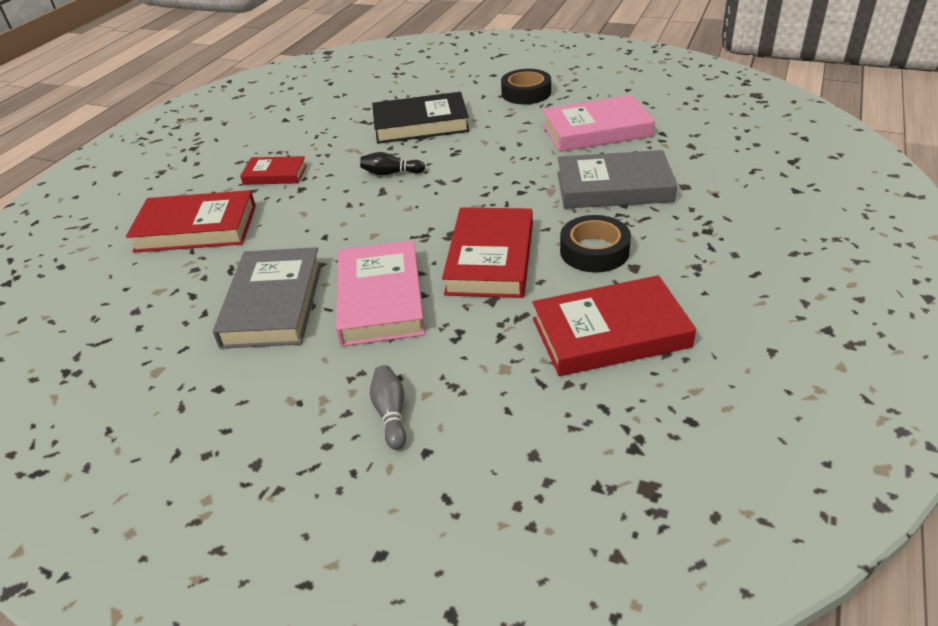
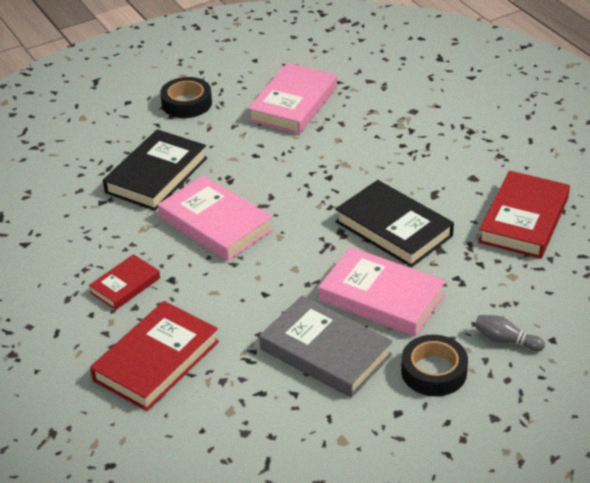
camera: 55 degrees left, 0 degrees up
black bowling pin [360,152,425,176] -> pink book [158,175,273,261]
red book [442,208,533,298] -> black book [335,180,454,267]
grey book [557,150,677,209] -> none
black tape [560,215,631,273] -> black tape moved to [401,335,468,396]

